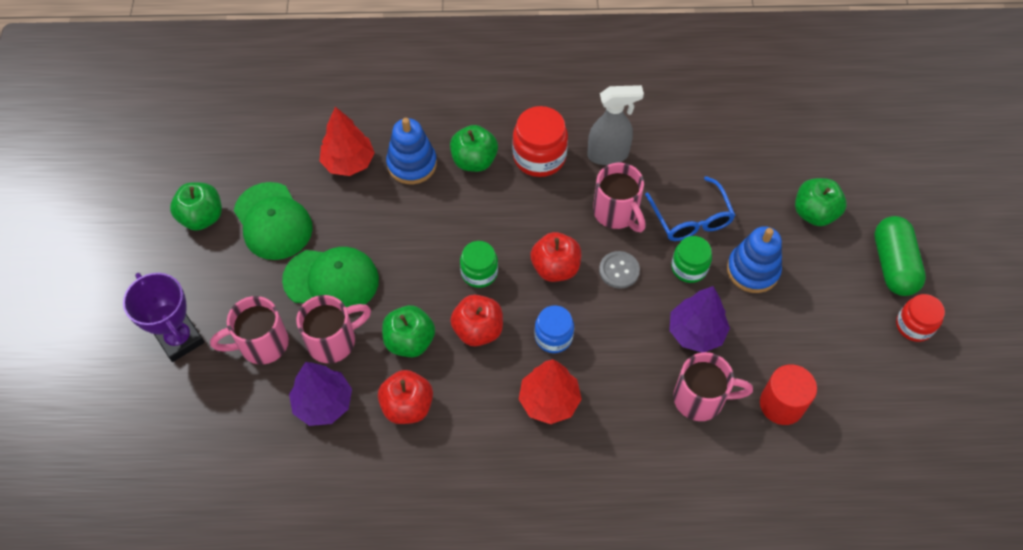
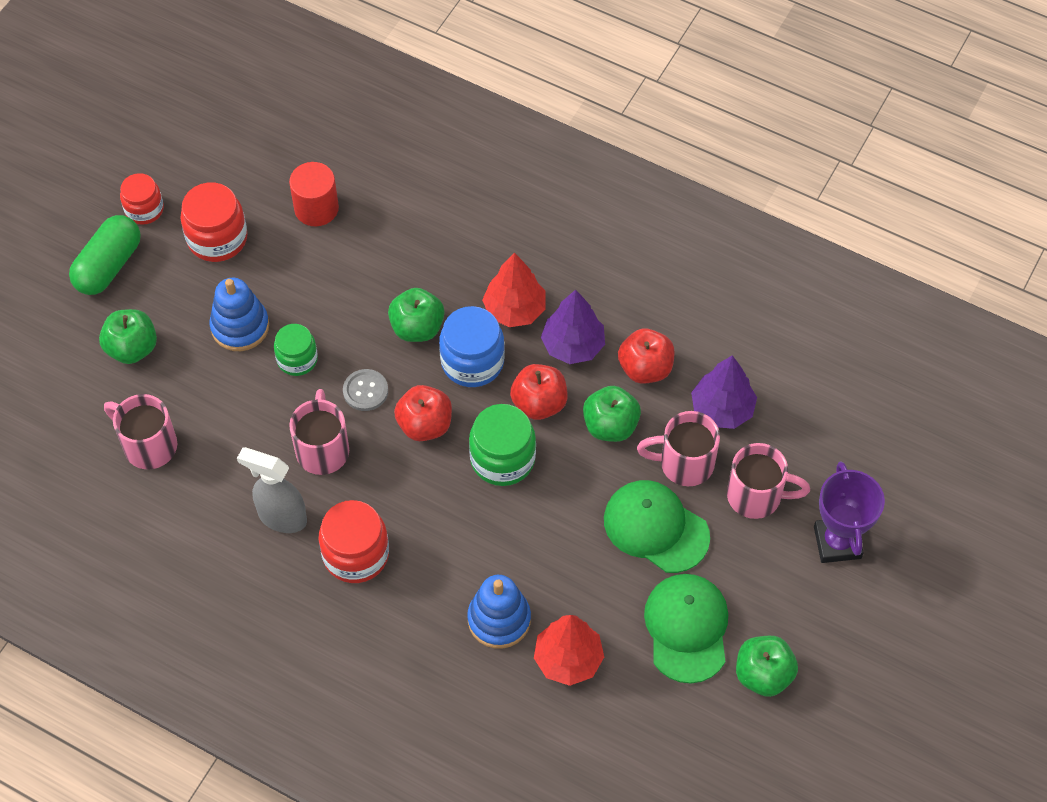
camera: 150 degrees left, 0 degrees up
green apple [450,125,498,172] -> green apple moved to [388,288,444,342]
green jar [460,241,498,288] -> green jar [469,404,536,486], size x1.54
blue jar [534,305,574,353] -> blue jar [439,306,505,387], size x1.54
blue glasses [645,176,735,241] -> none
purple tree [669,286,730,352] -> purple tree moved to [541,290,605,364]
pink mug [673,352,753,421] -> pink mug moved to [104,394,177,469]
none -> red jar [180,182,248,262]

